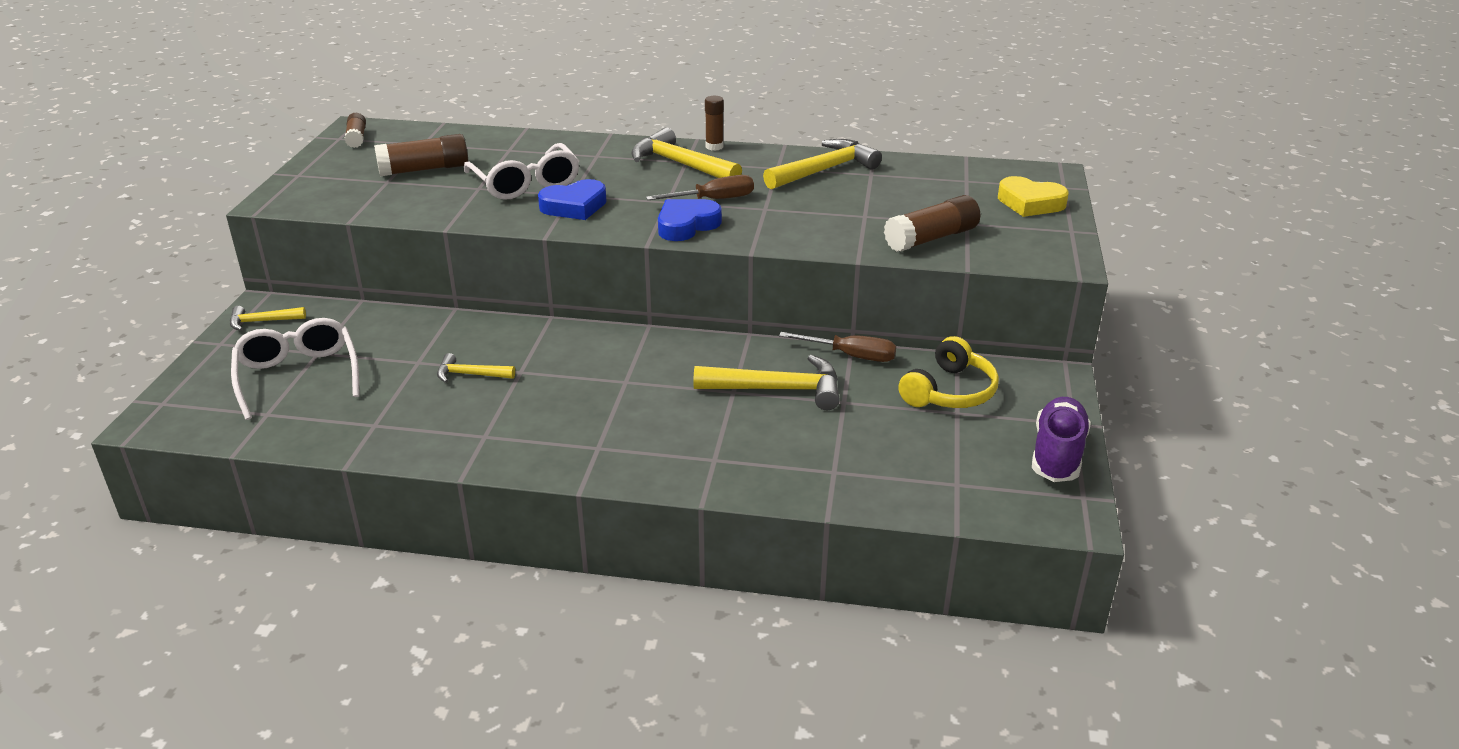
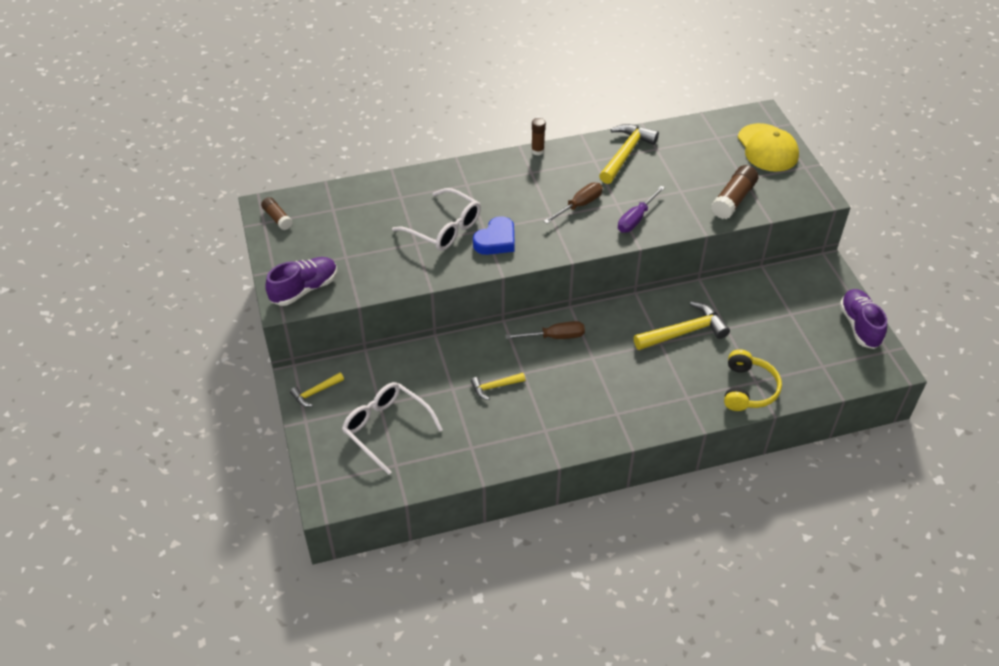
camera: 25 degrees left, 15 degrees up
brown glue stick [374,134,468,176] -> none
yellow hammer [631,127,742,178] -> none
blue heart [658,199,722,241] -> none
brown screwdriver [779,332,896,362] -> brown screwdriver moved to [505,321,585,339]
yellow headphones [898,336,999,408] -> yellow headphones moved to [724,349,782,411]
yellow heart [998,176,1069,217] -> yellow cap [737,123,799,172]
none -> purple shoe [265,257,337,306]
none -> purple screwdriver [618,186,665,233]

